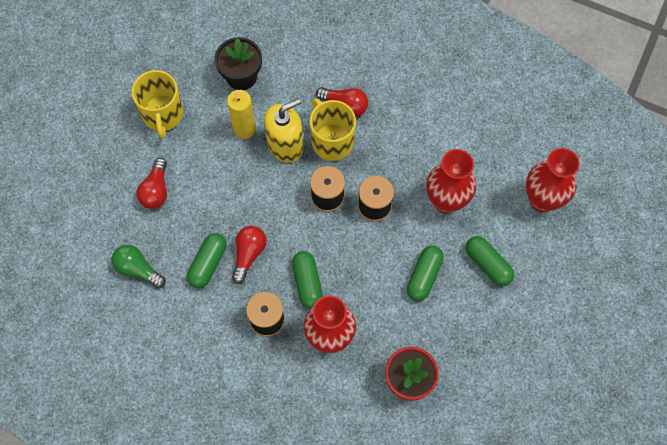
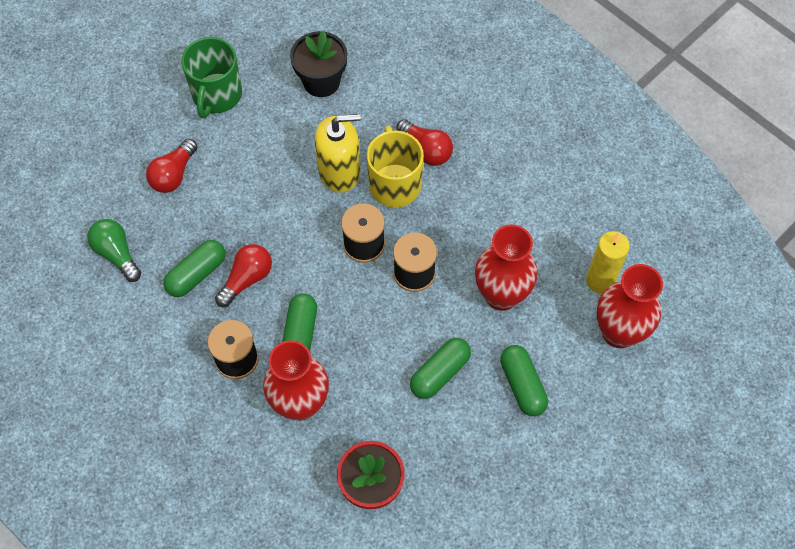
camera: 20 degrees right, 5 degrees down
yellow mug [132,70,184,139] -> green mug [181,37,242,118]
yellow candle [227,90,256,139] -> yellow candle moved to [586,231,630,293]

